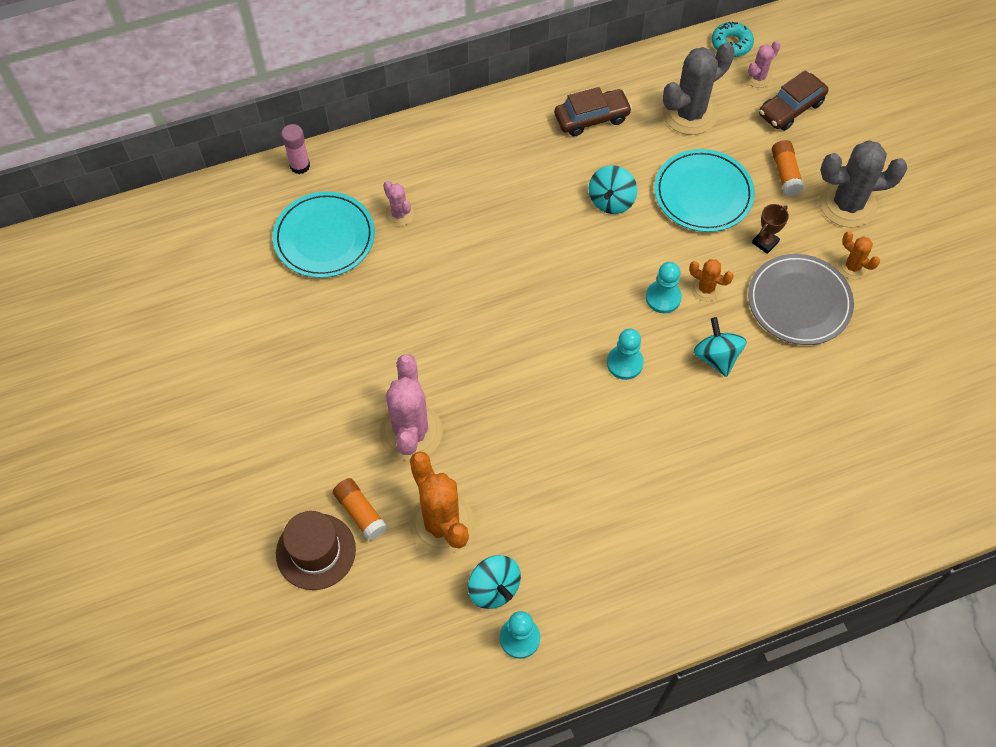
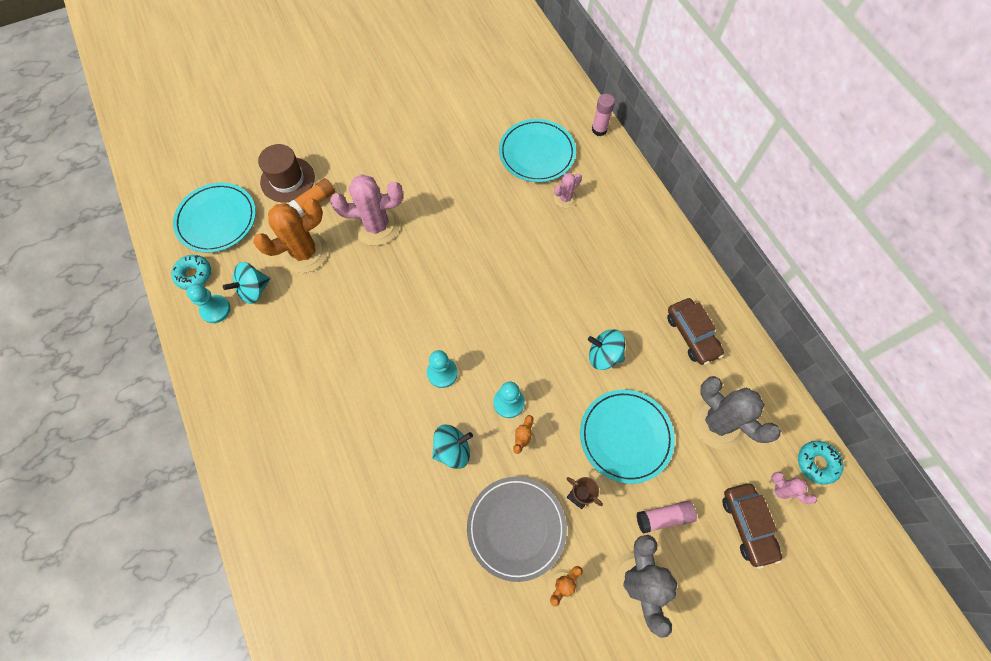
camera: 85 degrees right, 5 degrees up
brown car [759,70,828,131] -> brown car turned 150 degrees counterclockwise [722,483,782,569]
orange glue stick [772,140,804,196] -> pink glue stick [636,501,697,533]
none -> turquoise donut [171,255,211,290]
none -> turquoise plate [173,183,256,253]

